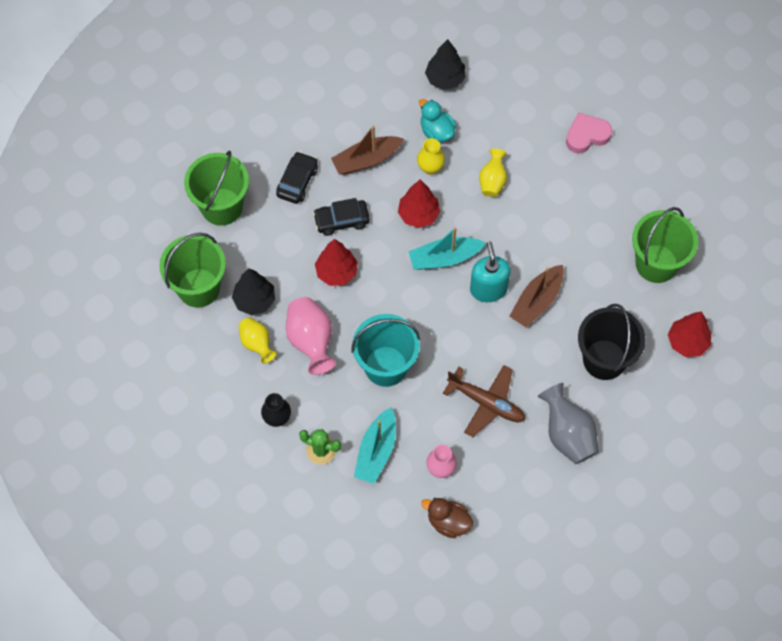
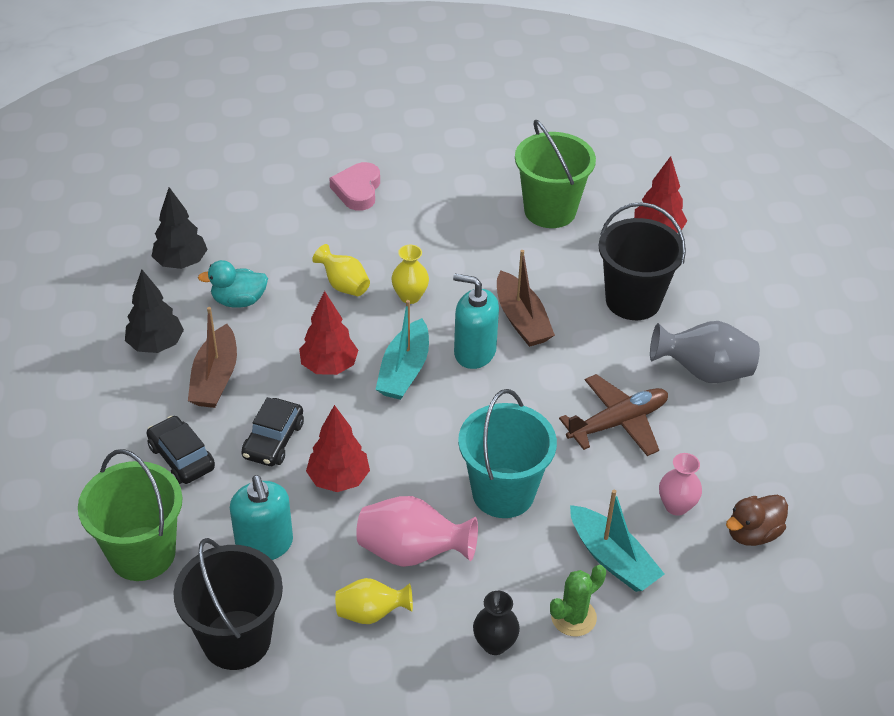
camera: 60 degrees left, 20 degrees down
green bucket [159,233,226,308] -> black bucket [173,538,283,670]
black tree [232,268,275,315] -> black tree moved to [125,269,184,353]
yellow vase [417,138,445,175] -> yellow vase moved to [391,245,429,304]
none -> turquoise soap dispenser [230,475,293,560]

